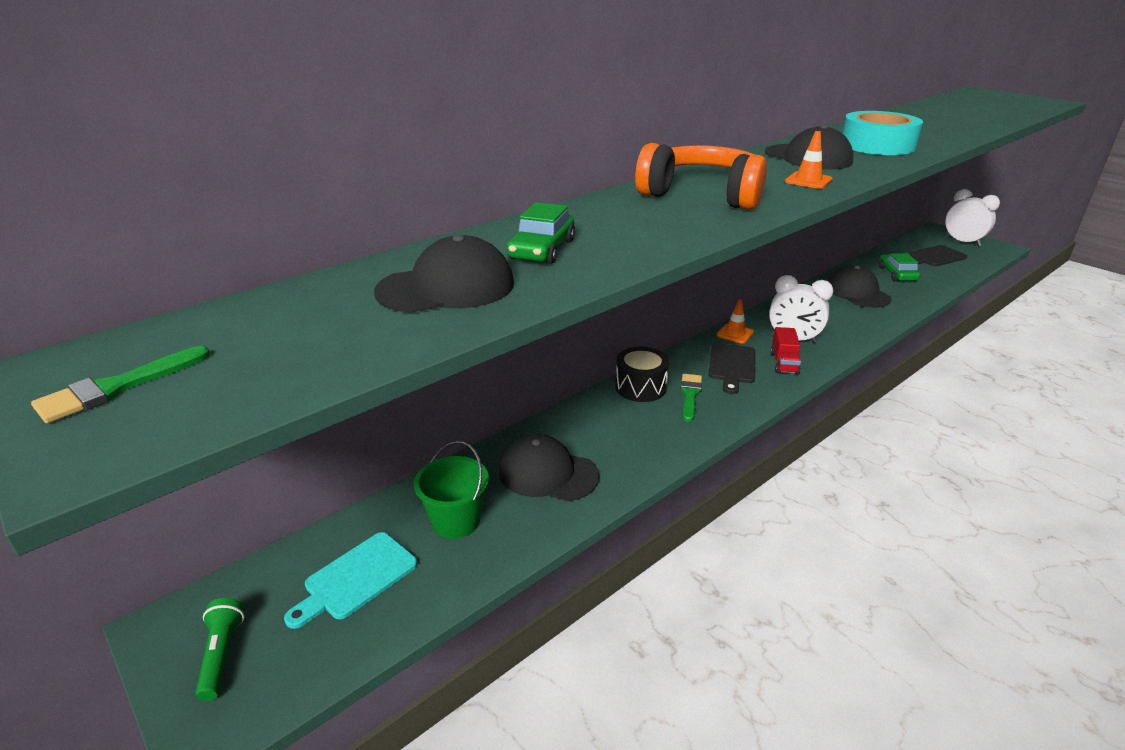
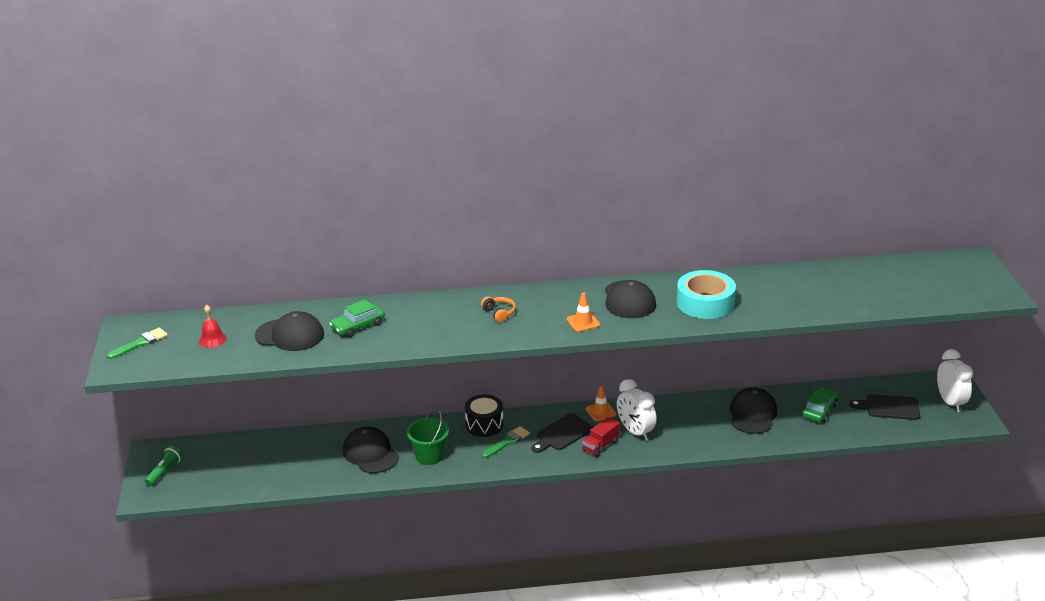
camera: 35 degrees right, 0 degrees up
green brush [31,346,210,423] -> green brush turned 150 degrees clockwise [106,328,168,359]
turquoise cutting board [284,532,418,629] -> none
green bucket [414,441,489,539] -> green bucket moved to [407,411,449,465]
orange headphones [635,143,767,210] -> orange headphones [481,296,516,322], size x0.42
none -> red bell [199,305,227,348]

